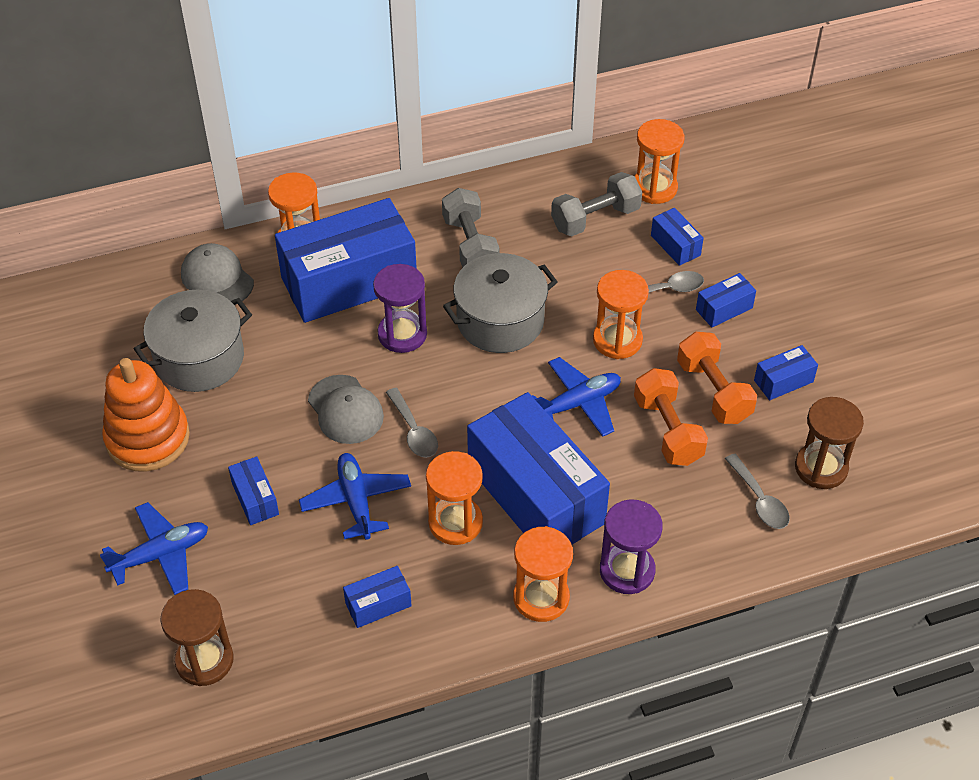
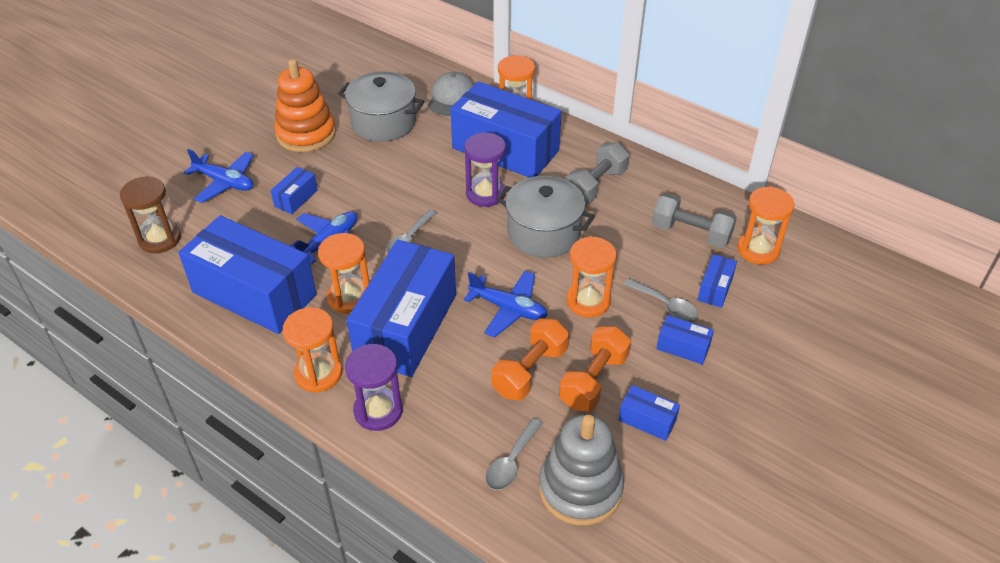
camera: 55 degrees right, 5 degrees down
grey cap [308,375,384,444] -> none
blue box [343,566,412,628] -> blue box [178,215,316,334], size x2.42
brown hourglass [795,397,864,489] -> grey stacking toy [539,414,624,526]

